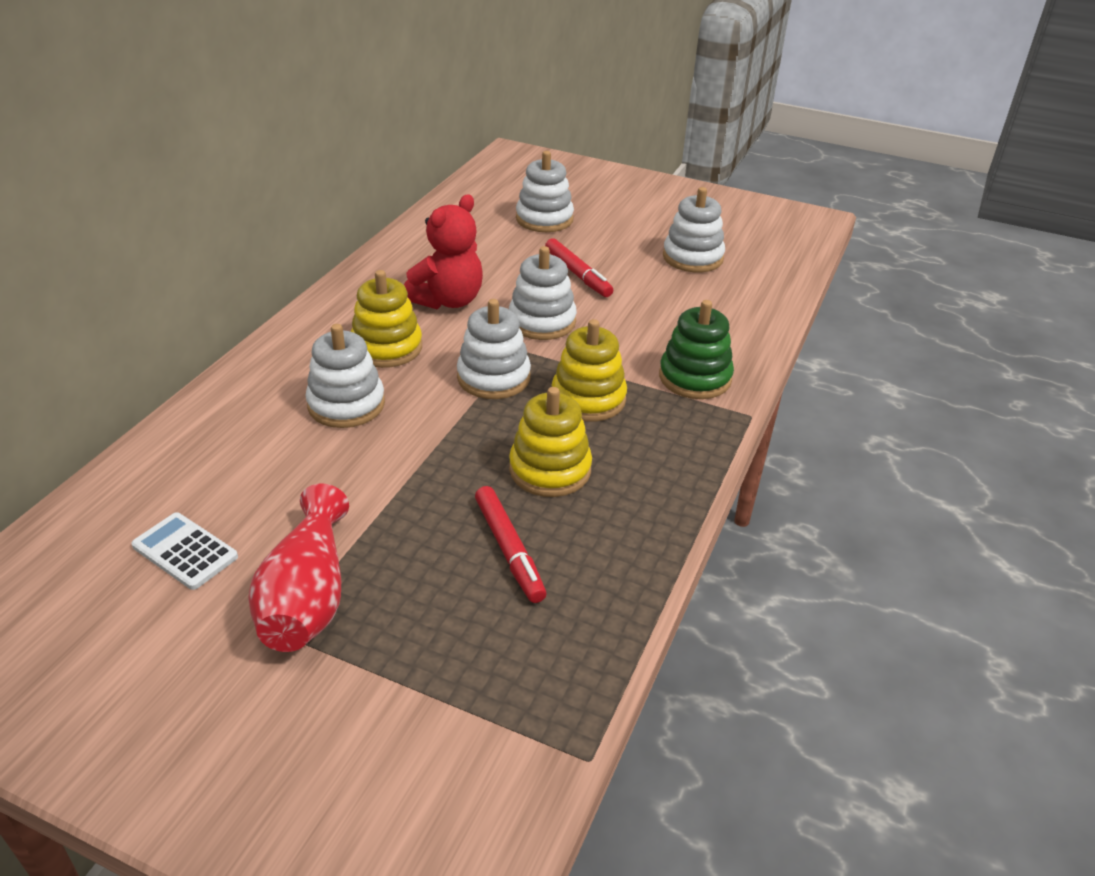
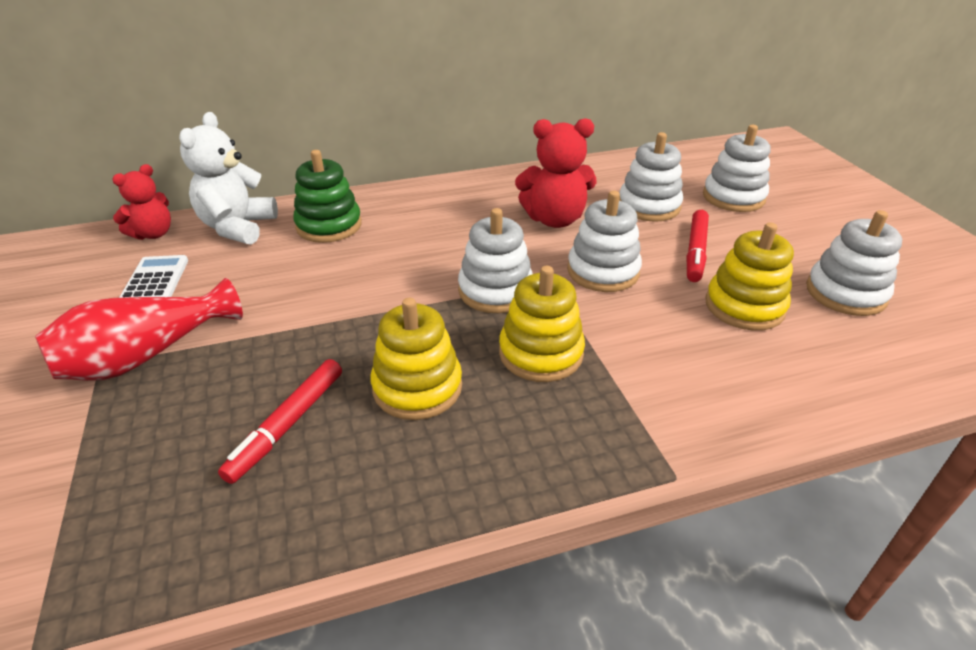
camera: 50 degrees right, 0 degrees up
white stacking toy [306,324,385,428] -> white stacking toy moved to [619,132,683,222]
yellow stacking toy [351,270,422,368] -> yellow stacking toy moved to [706,222,794,331]
green stacking toy [659,300,734,399] -> green stacking toy moved to [293,150,362,243]
none -> red teddy bear [112,164,171,240]
none -> white teddy bear [179,112,278,245]

